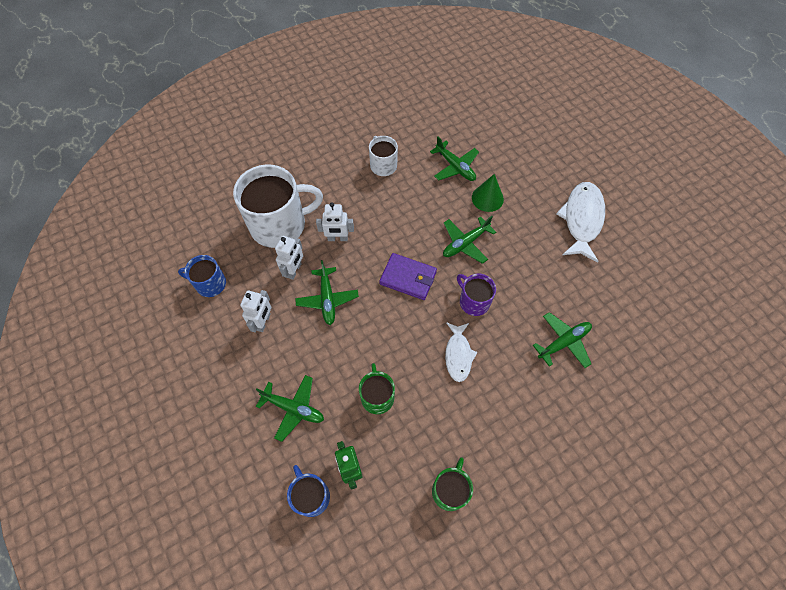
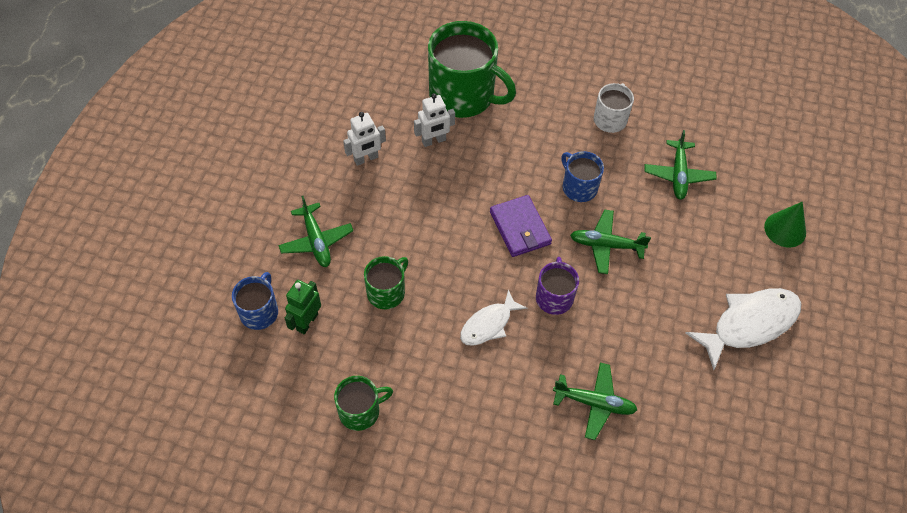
camera: 45 degrees right, 5 degrees down
blue mug [178,255,226,297] -> blue mug moved to [561,151,604,202]
white mug [233,165,323,248] -> green mug [428,21,516,118]
green plane [295,260,359,325] -> none
white robot [316,202,354,241] -> none
green cone [472,174,504,212] -> green cone moved to [764,202,806,248]

